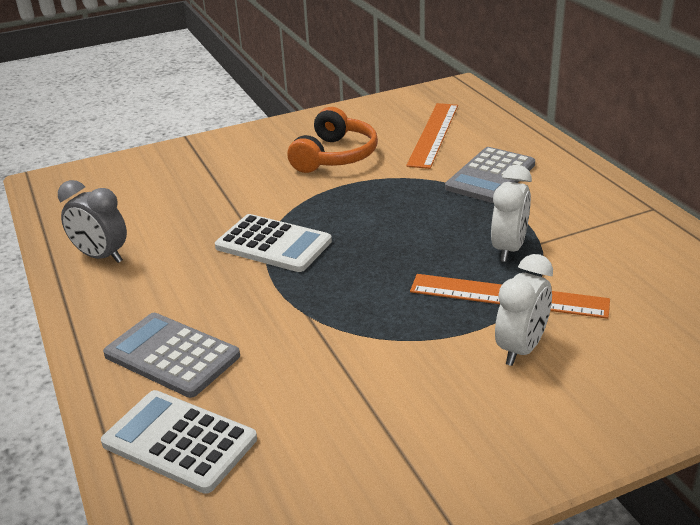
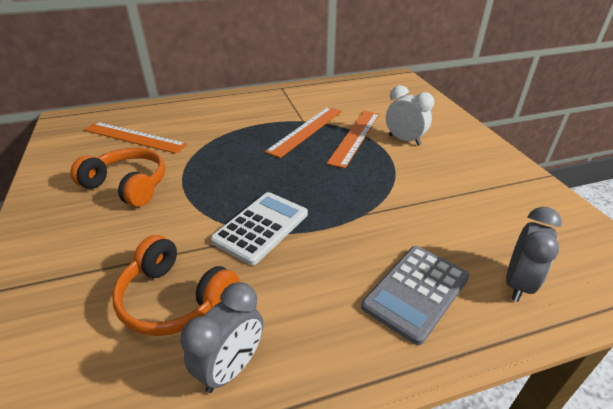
camera: 85 degrees left, 5 degrees up
white calculator [101,390,257,494] -> grey clock [506,207,562,302]
grey calculator [445,147,535,203] -> none
white clock [491,165,532,262] -> orange ruler [265,107,342,158]
none -> orange headphones [112,235,239,336]

